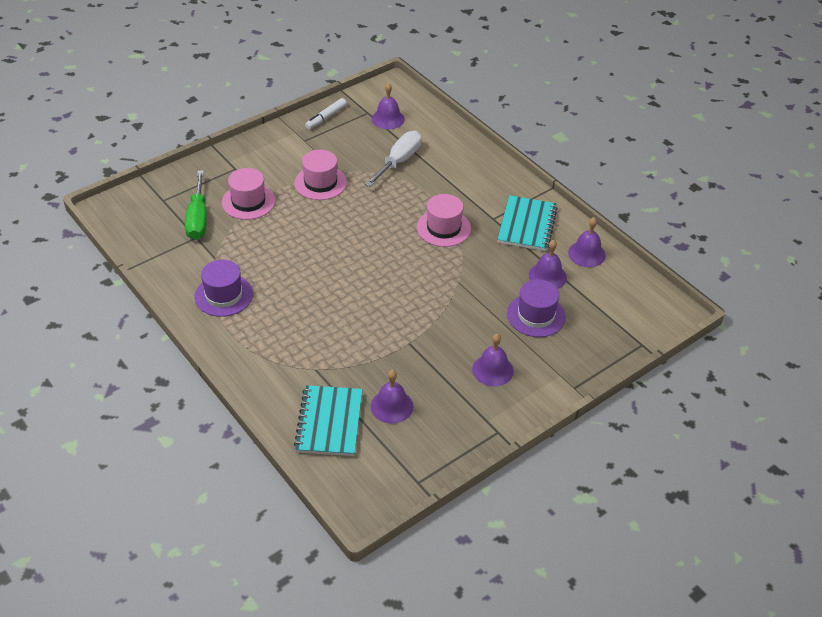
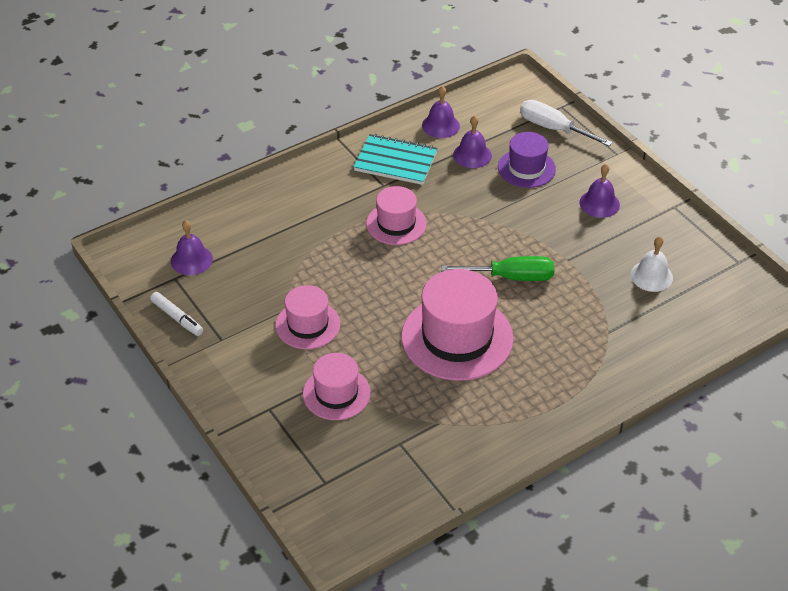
camera: 85 degrees left, 0 degrees up
green screwdriver [185,170,207,240] -> green screwdriver moved to [441,256,554,281]
purple hat [194,259,253,317] -> none
turquoise notebook [294,385,363,456] -> none
white screwdriver [365,131,422,187] -> white screwdriver moved to [520,100,612,146]
purple bell [371,370,413,424] -> white bell [630,236,673,292]
none -> pink hat [401,269,514,381]

